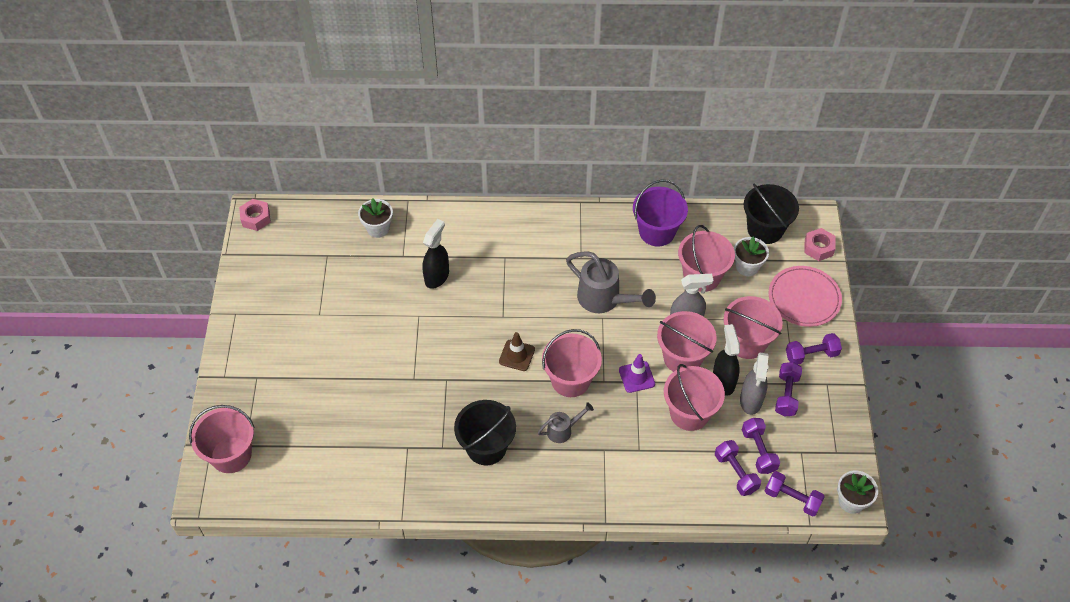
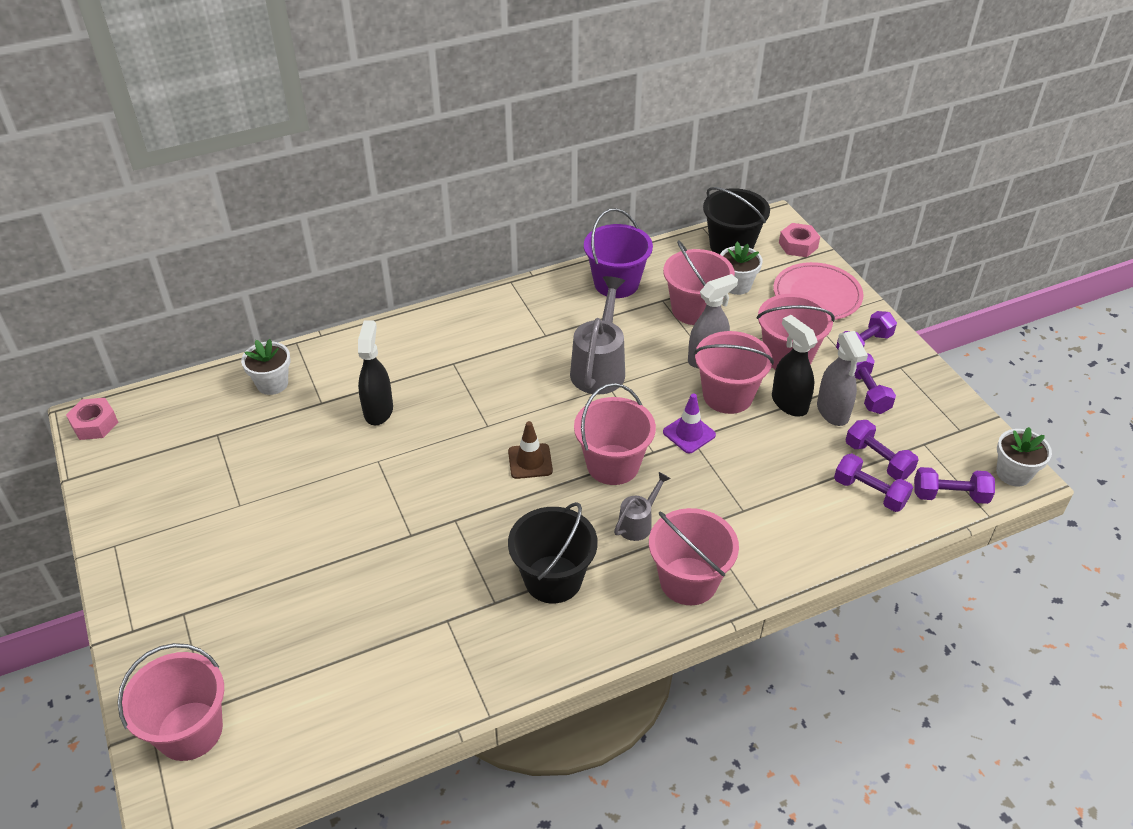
camera: 25 degrees left, 10 degrees down
grey watering can [566,251,656,313] -> grey watering can turned 90 degrees counterclockwise [570,276,625,395]
pink bucket [664,364,725,431] -> pink bucket moved to [649,508,739,605]

